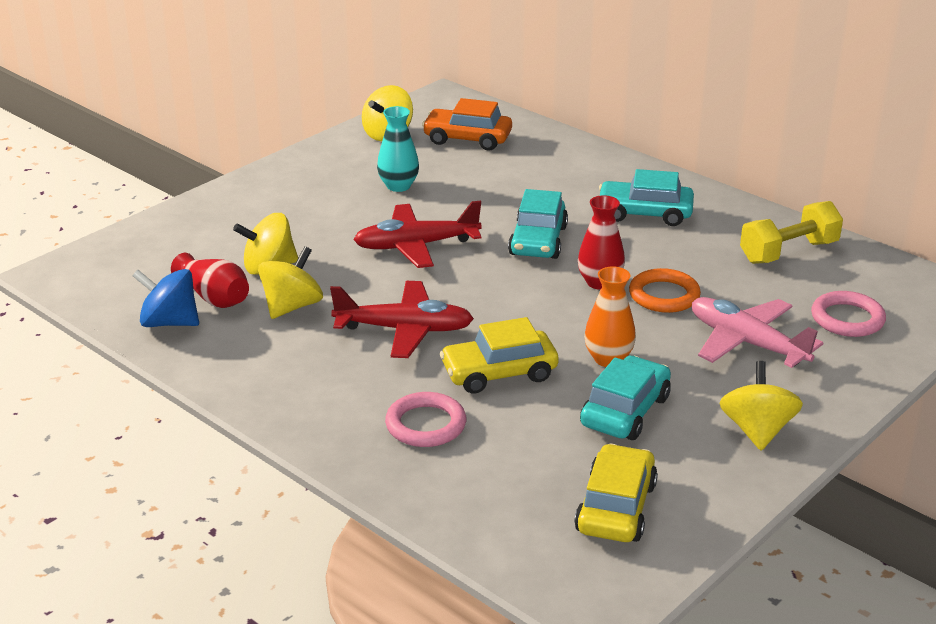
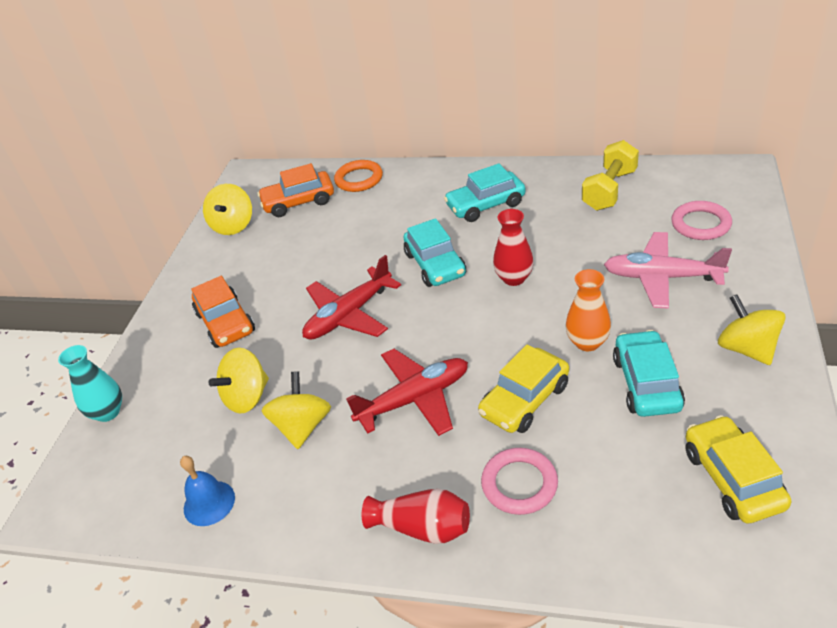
camera: 25 degrees left, 10 degrees up
blue spinning top [132,269,199,327] -> blue bell [180,456,235,526]
red vase [171,253,249,308] -> red vase moved to [362,489,470,544]
turquoise vase [377,106,419,192] -> turquoise vase moved to [58,345,122,422]
orange ring [629,268,701,313] -> orange ring moved to [334,160,383,192]
none -> orange car [191,276,255,348]

